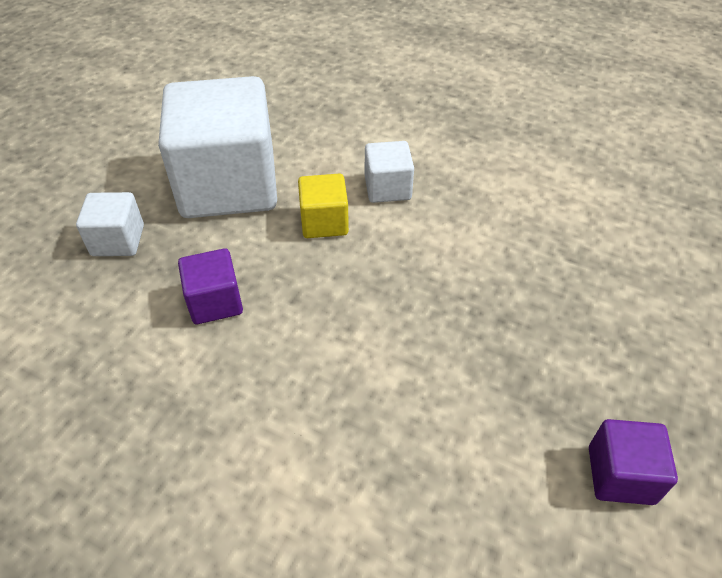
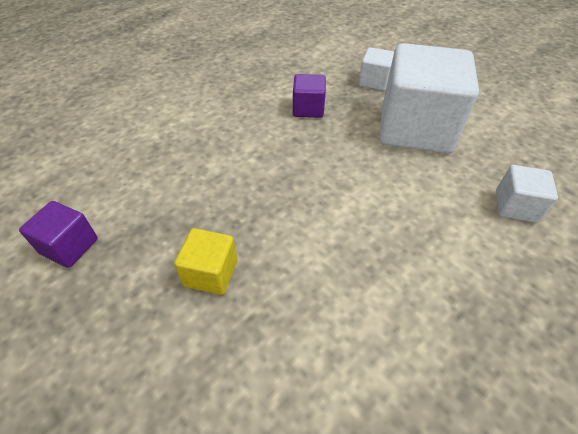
camera: 110 degrees right, 0 degrees up
yellow cube [298,174,349,238] -> yellow cube moved to [174,228,237,295]
white cube [365,141,414,203] -> white cube moved to [496,165,558,223]

